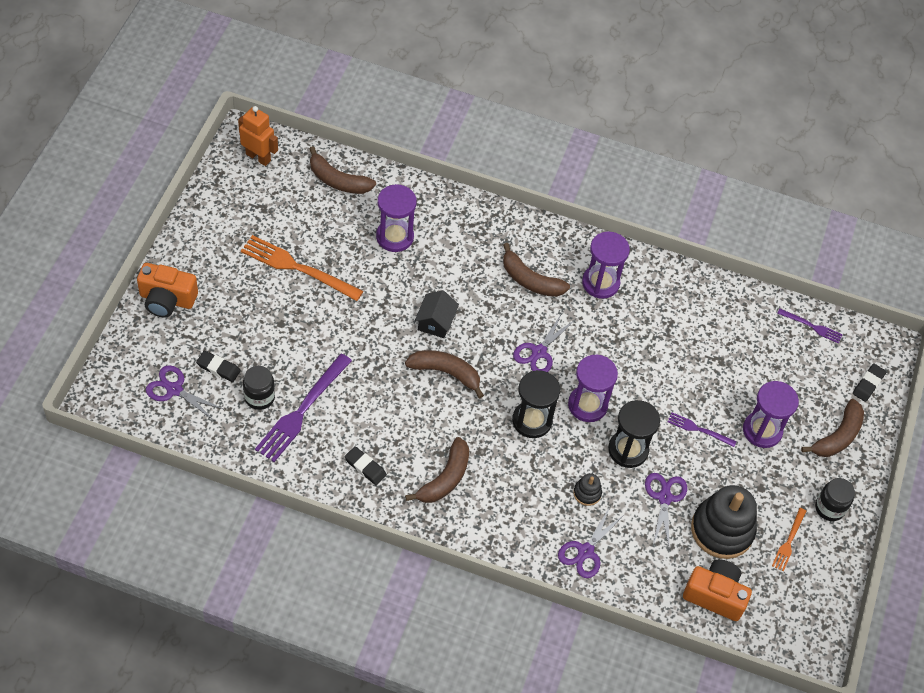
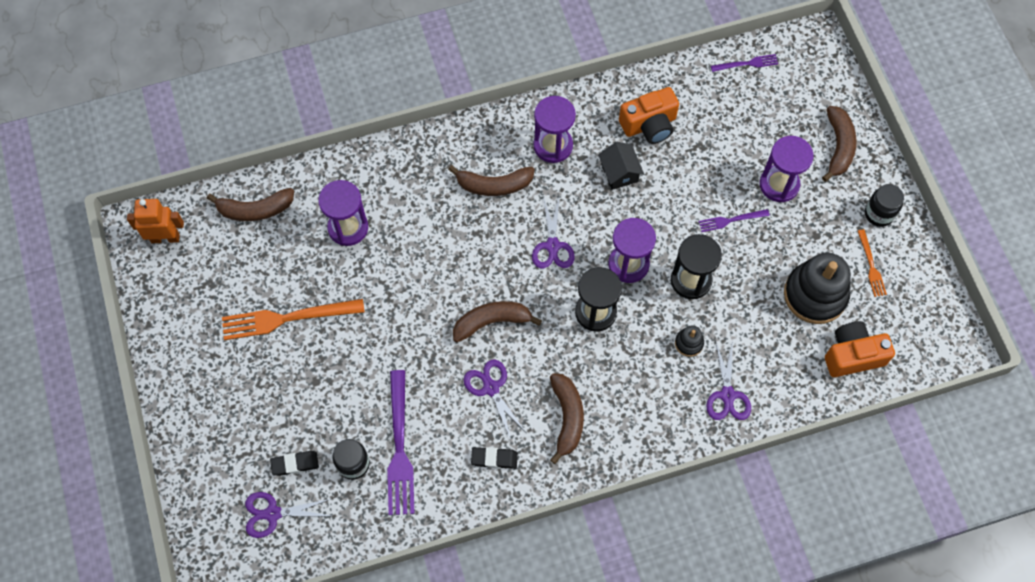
camera: 30 degrees left, 10 degrees up
orange camera [137,263,198,318] -> orange camera moved to [619,87,679,144]
black house [415,290,459,338] -> black house moved to [598,142,644,190]
purple scissors [645,473,687,546] -> purple scissors moved to [463,360,526,439]
black eraser [853,363,886,402] -> none

